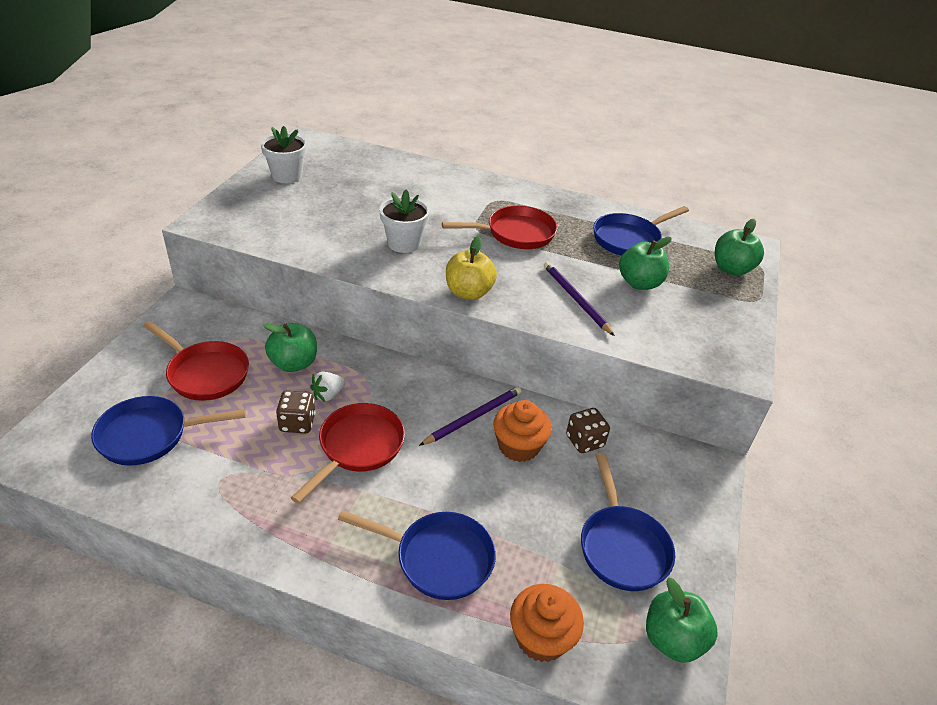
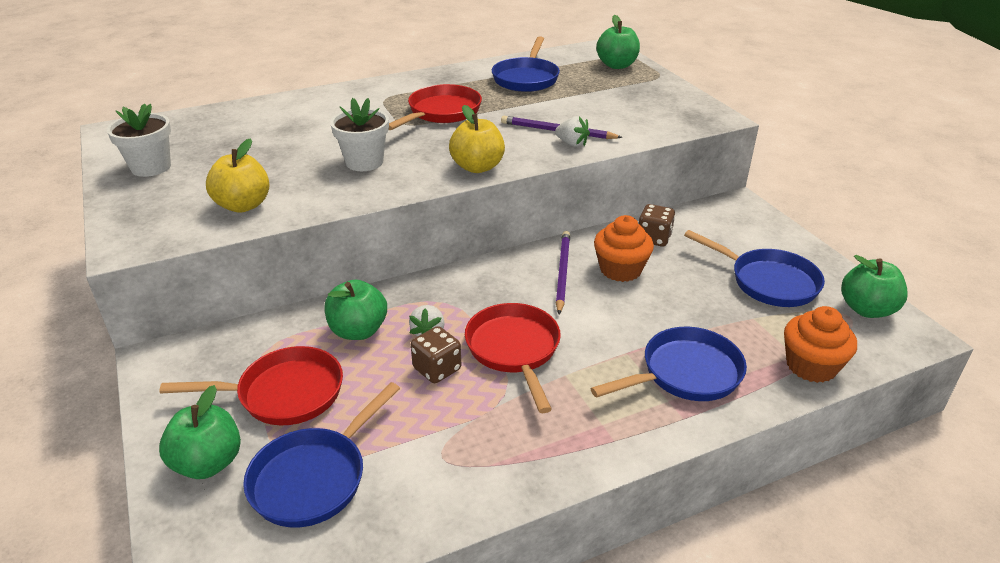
camera: 40 degrees left, 5 degrees down
green apple [619,237,671,290] -> green apple moved to [159,385,241,479]
none -> yellow apple [206,138,270,212]
none -> white strawberry [555,116,590,147]

